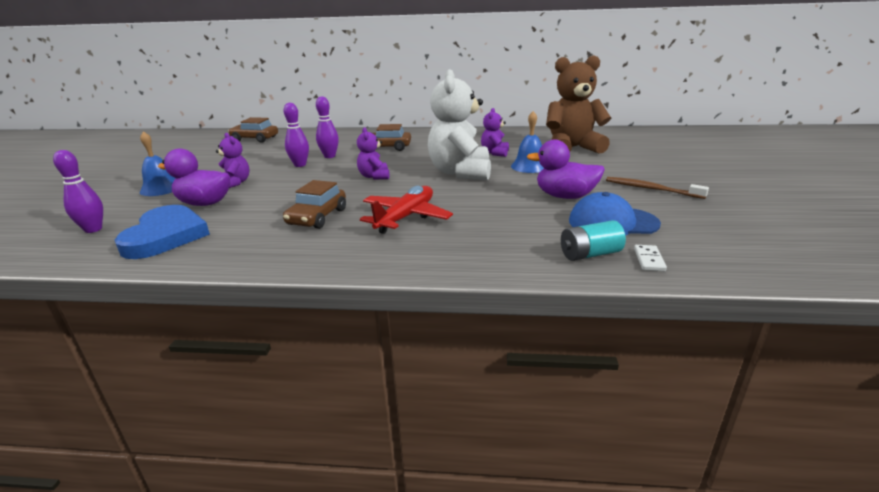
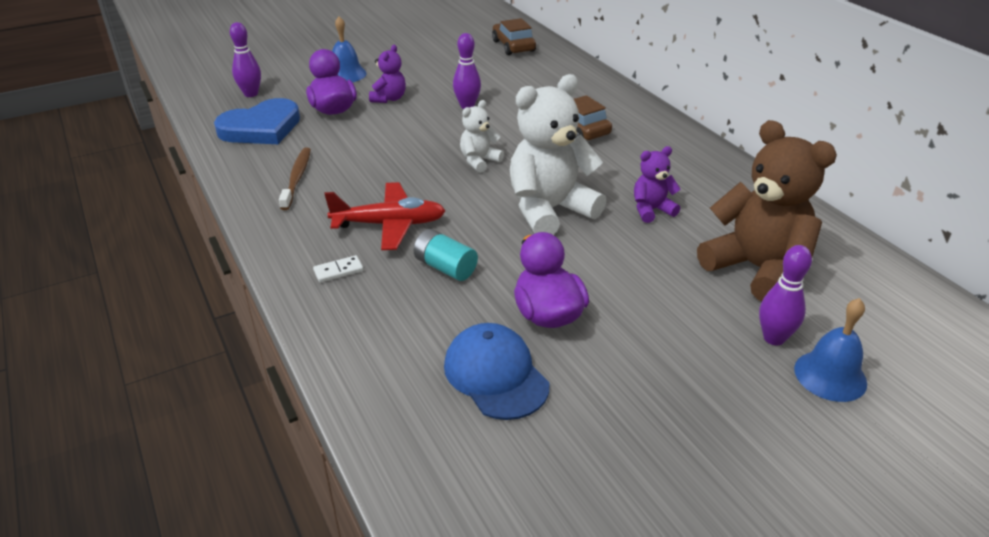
camera: 55 degrees right, 10 degrees up
brown car [283,180,346,229] -> none
purple bowling pin [316,96,339,158] -> purple bowling pin moved to [759,245,812,345]
purple teddy bear [357,127,389,180] -> white teddy bear [460,100,504,173]
blue bell [511,111,544,173] -> blue bell moved to [794,298,867,402]
turquoise battery [561,220,626,261] -> turquoise battery moved to [414,229,478,281]
brown toothbrush [606,177,709,199] -> brown toothbrush moved to [279,147,311,210]
white domino [634,245,667,271] -> white domino moved to [313,255,363,283]

